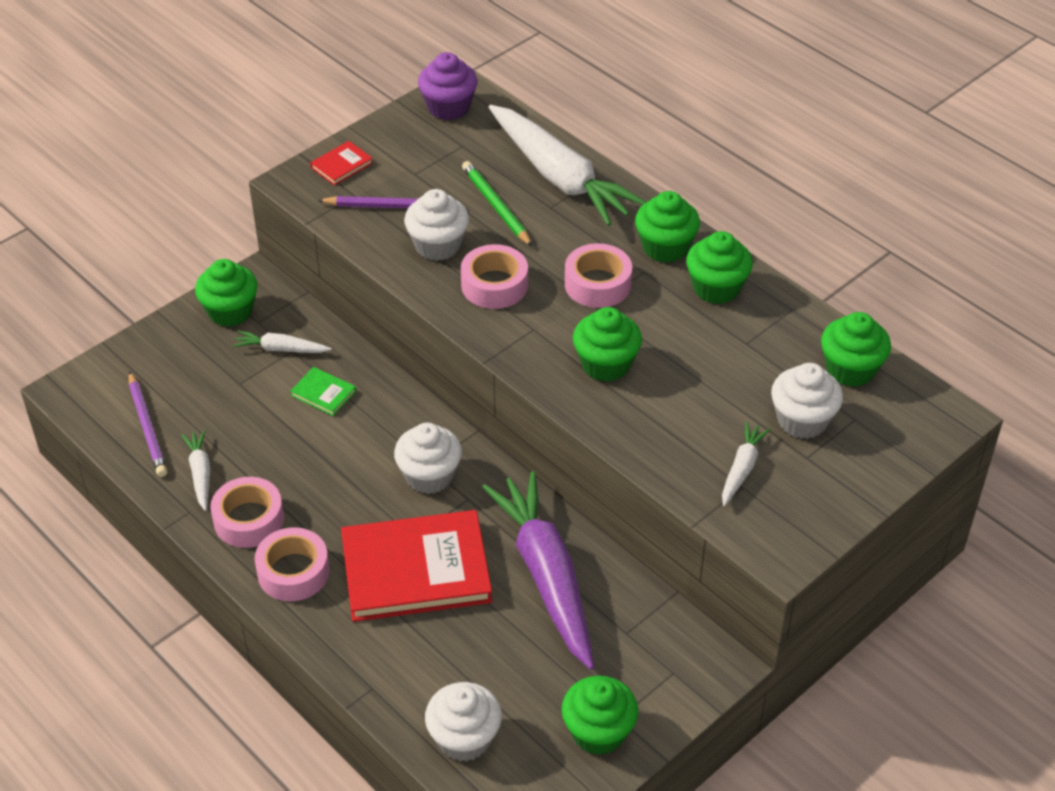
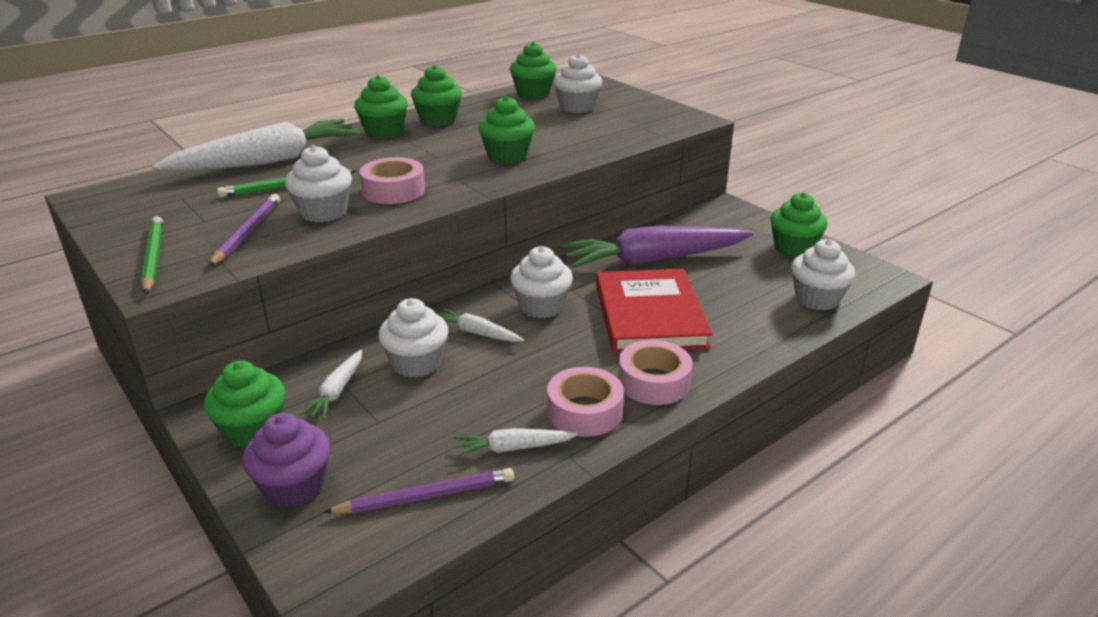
camera: 85 degrees left, 15 degrees down
green book [290,367,356,416] -> white cupcake [378,298,448,378]
red book [310,141,373,186] -> green pencil [141,216,163,294]
purple cupcake [418,52,477,120] -> purple cupcake moved to [242,413,330,508]
pink tape [565,243,632,308] -> none
white carrot [722,422,771,506] -> white carrot moved to [436,308,524,342]

